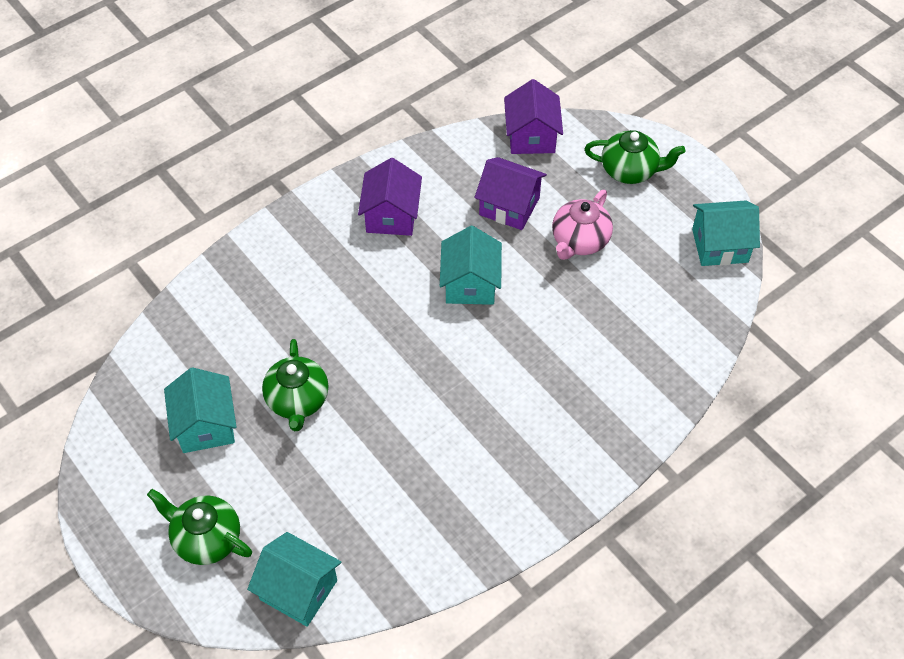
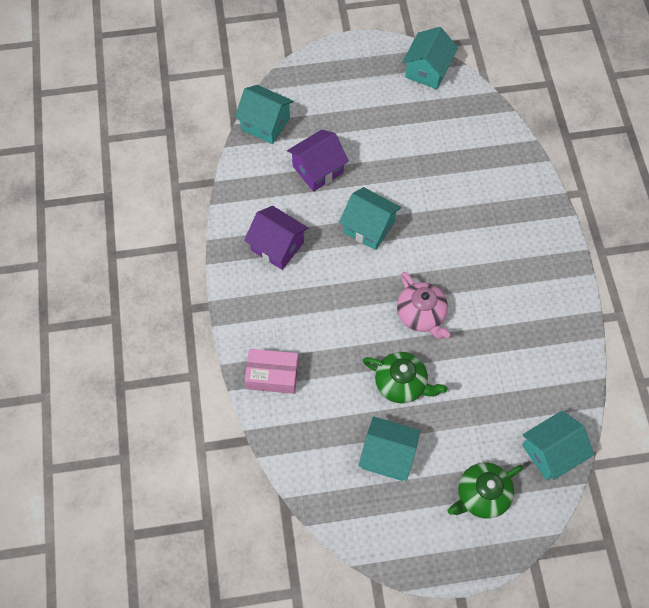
camera: 60 degrees left, 10 degrees up
purple house [504,79,563,154] -> turquoise house [235,85,293,144]
pink teapot [552,190,613,260] -> pink teapot moved to [397,272,450,339]
green teapot [585,130,685,184] -> none
none -> pink box [245,349,299,394]

